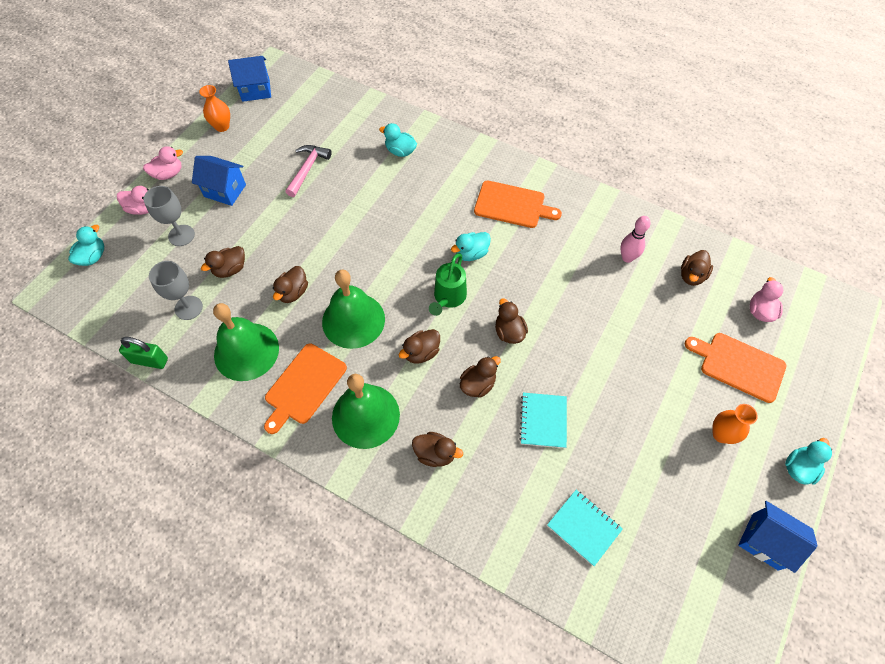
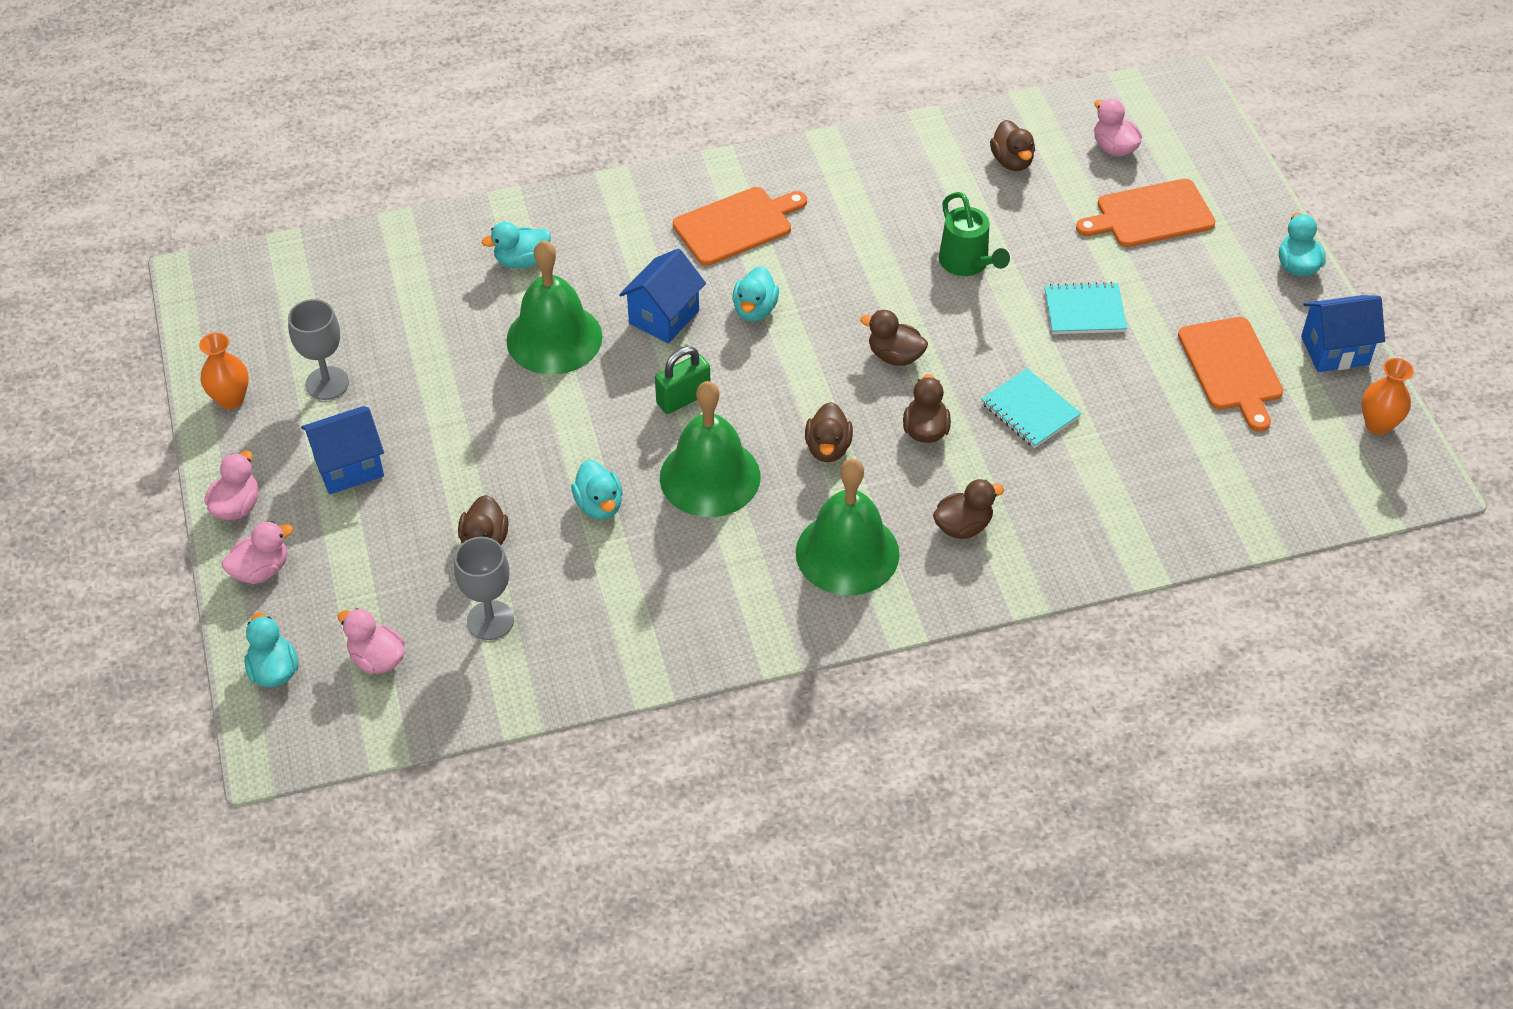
camera: 45 degrees left, 10 degrees down
green padlock [119,337,168,369] -> green padlock moved to [655,347,710,414]
grey goblet [144,186,195,246] -> grey goblet moved to [288,299,349,400]
green bell [213,303,279,381] -> green bell moved to [506,240,603,375]
blue house [228,56,271,102] -> blue house moved to [619,248,706,343]
orange cutting board [264,343,347,434] -> orange cutting board moved to [1178,317,1283,432]
brown duck [273,266,308,303] -> turquoise duck [571,460,623,520]
pink hammer [285,145,332,197] -> none
green watering can [429,253,467,316] -> green watering can moved to [939,192,1010,276]
turquoise notebook [547,490,623,566] -> turquoise notebook moved to [1044,282,1127,334]
pink bowling pin [620,216,651,263] -> none
orange vase [712,404,758,444] -> orange vase moved to [1362,358,1414,435]
none -> pink duck [338,608,405,674]

